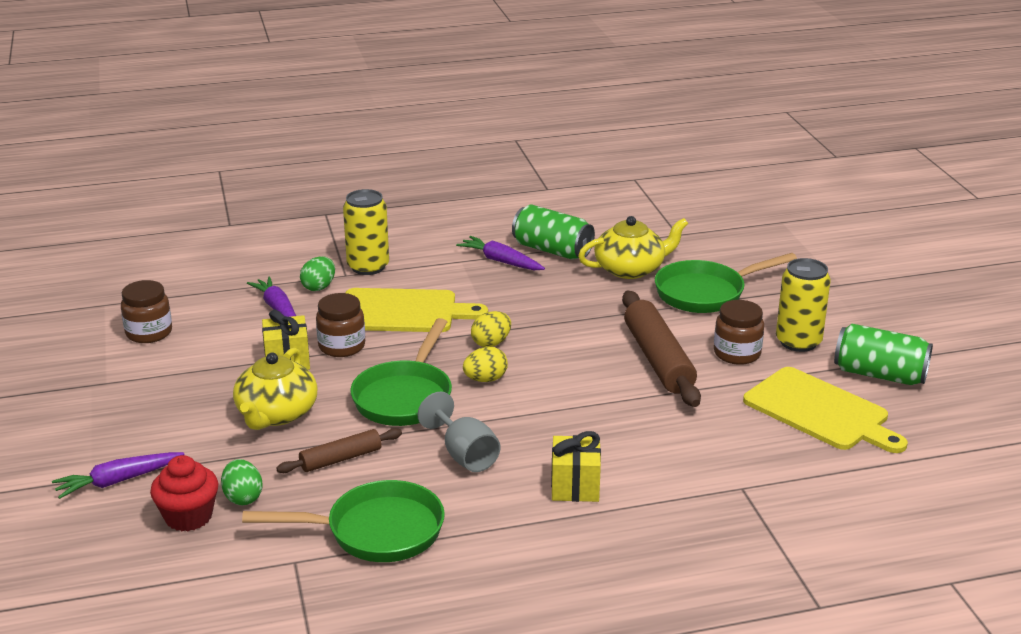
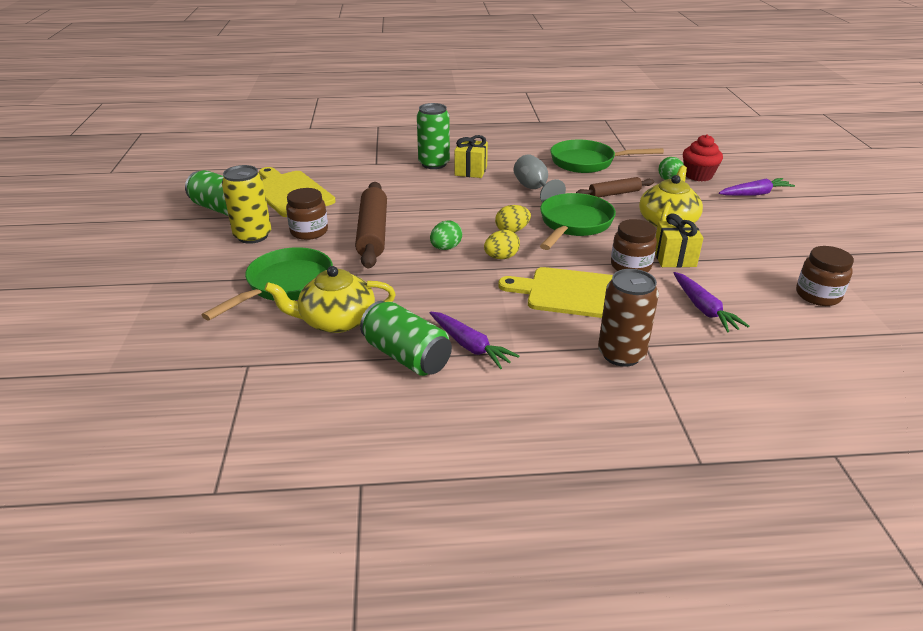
camera: 170 degrees left, 5 degrees up
green egg [300,256,335,291] -> green egg moved to [430,220,462,250]
yellow can [343,189,389,275] -> brown can [598,269,659,367]
green pan [655,253,797,313] -> green pan turned 45 degrees counterclockwise [202,247,333,320]
none -> green can [417,103,450,169]

